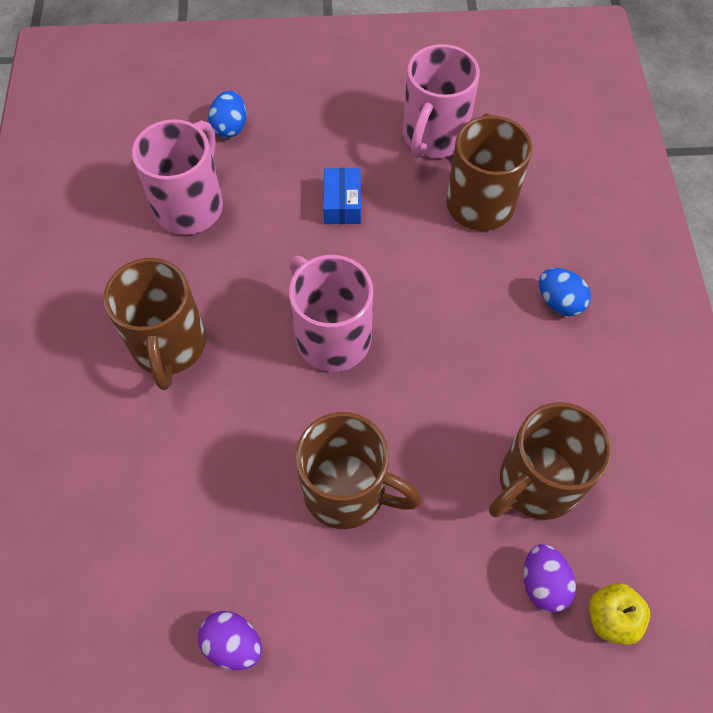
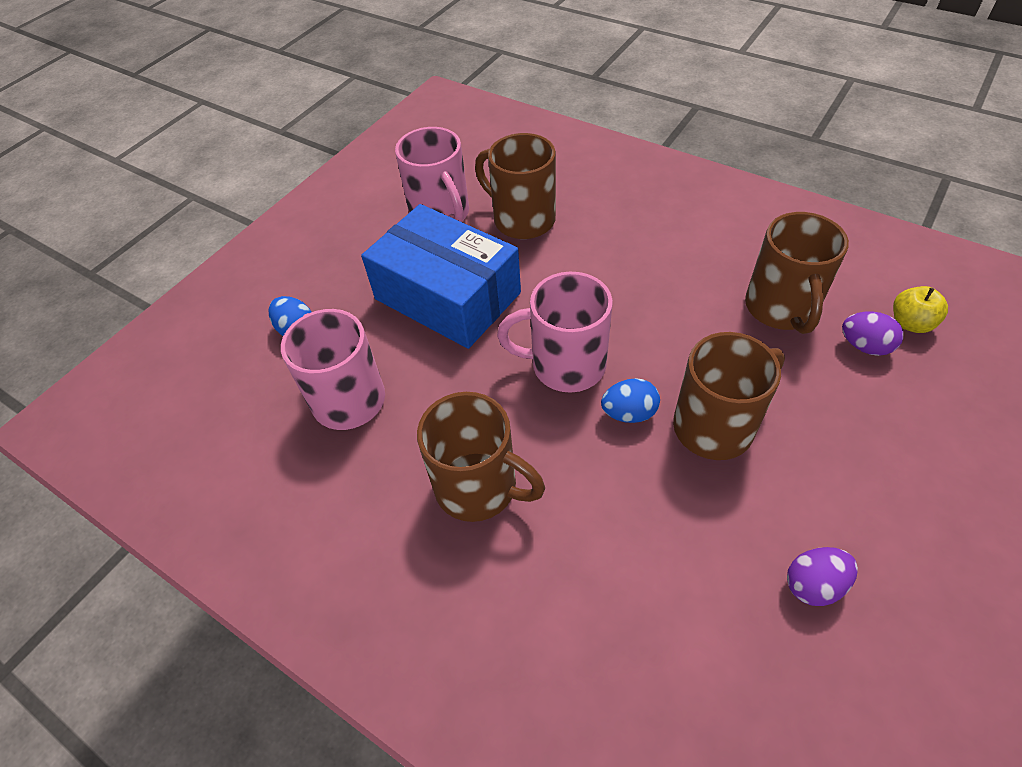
camera: 50 degrees left, 10 degrees down
blue box [323,168,361,224] -> blue box [361,204,521,349], size x2.49
blue egg [539,268,591,316] -> blue egg moved to [601,378,660,423]

